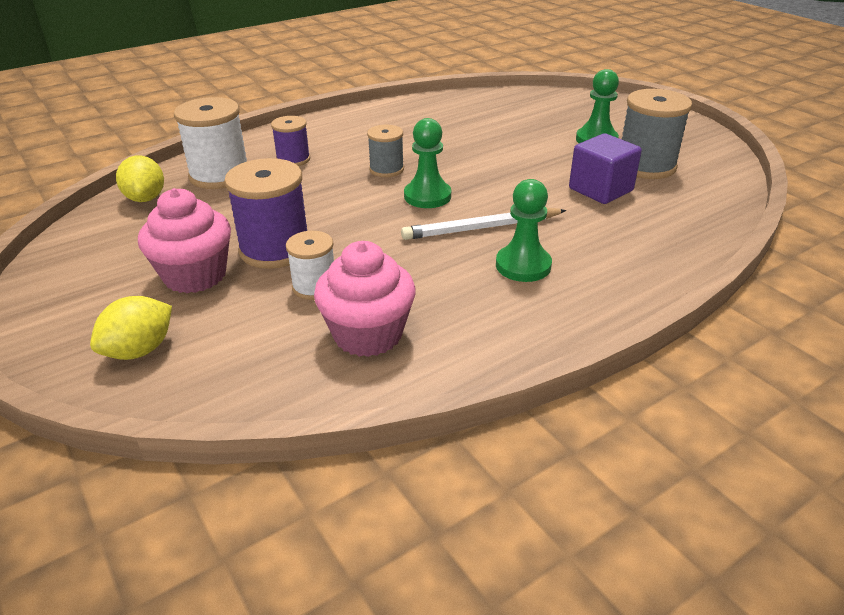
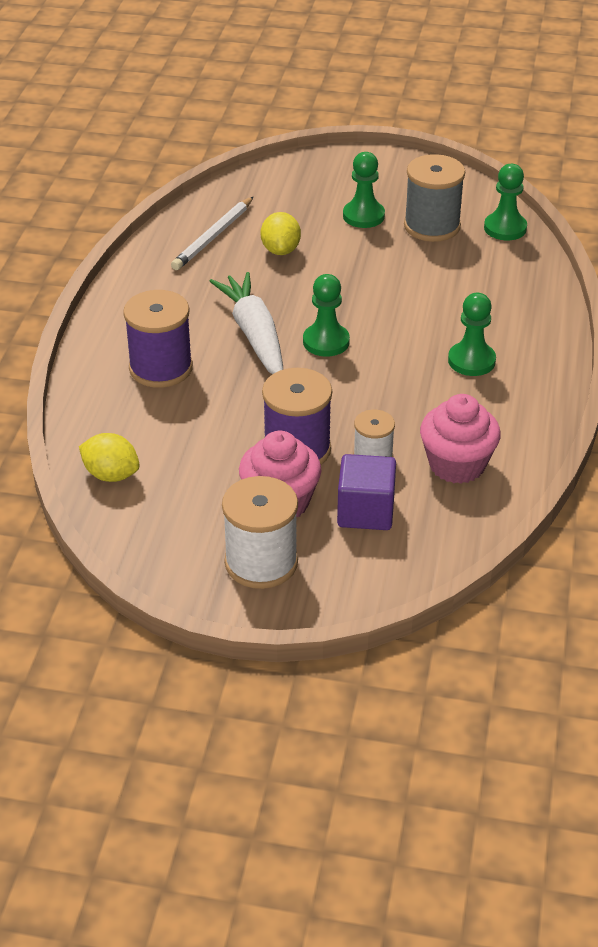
camera: 45 degrees left, 5 degrees up
yellow lemon [90,296,172,360] -> yellow lemon moved to [261,212,301,255]
white spool [174,97,247,189] -> white spool moved to [222,476,298,589]
purple spool [271,116,310,166] -> purple spool [123,290,193,388], size x1.70
grey spool [367,125,404,177] -> white carrot [209,272,283,374]
white pencil [401,208,567,240] -> white pencil moved to [171,197,253,270]
purple cube [569,133,642,204] -> purple cube moved to [337,454,396,530]
none -> green pawn [484,164,527,240]

